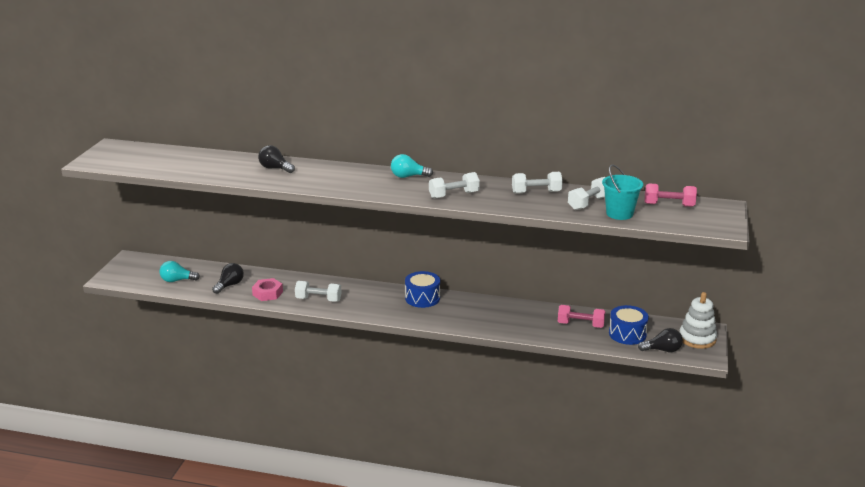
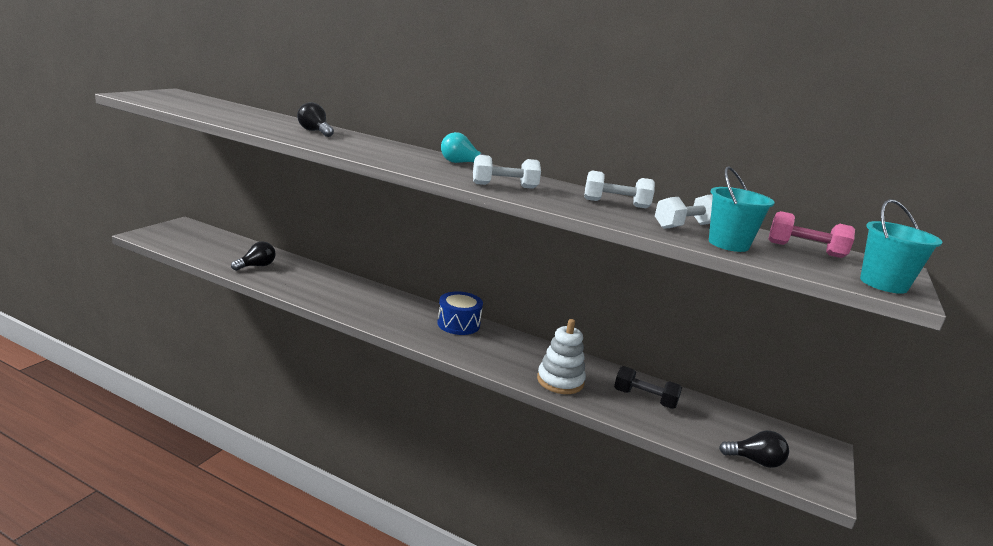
camera: 10 degrees right, 5 degrees down
turquoise light bulb [160,261,200,282] -> none
pink nut [252,278,283,301] -> none
white dumbbell [295,281,342,302] -> none
pink dumbbell [558,305,605,328] -> black dumbbell [614,366,682,409]
blue drum [609,305,649,345] -> none
white stacking toy [680,292,717,349] -> white stacking toy moved to [537,319,586,394]
none -> turquoise bucket [860,199,942,294]

